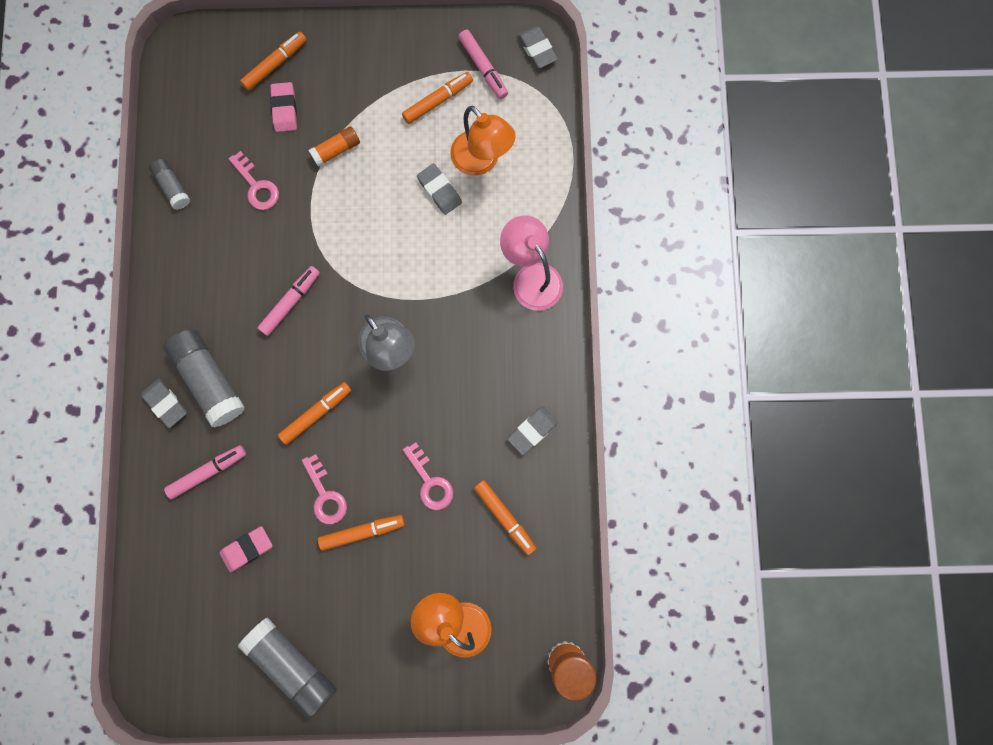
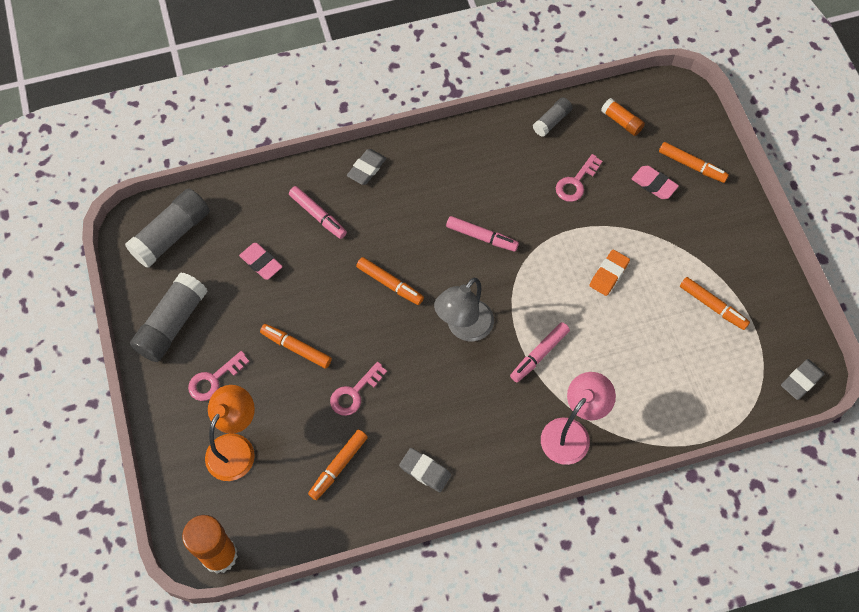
camera: 75 degrees right, 15 degrees down
grey glue stick [163,329,245,427] -> grey glue stick moved to [125,189,210,268]
pink eraser [270,82,297,132] -> pink eraser turned 60 degrees clockwise [631,166,679,199]
pink key [302,454,347,524] -> pink key moved to [188,351,250,401]
orange glue stick [309,126,360,167] -> orange glue stick moved to [601,98,645,136]
orange marker [318,515,405,551] -> orange marker turned 150 degrees clockwise [260,324,332,369]
grey eraser [417,164,462,215] -> none
orange lamp [450,106,516,176] -> none
pink marker [458,30,508,99] -> pink marker moved to [510,322,570,382]
none -> orange eraser [589,250,630,296]

